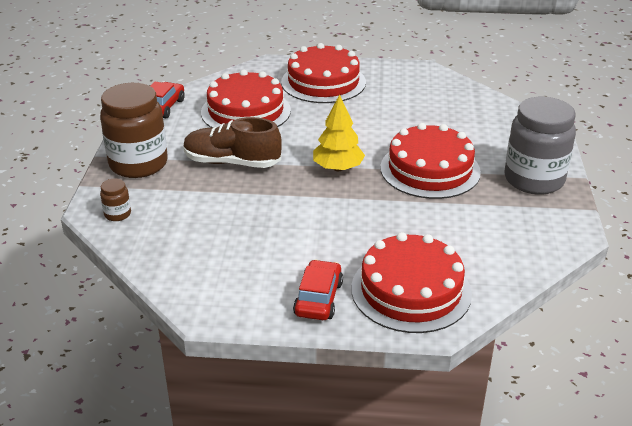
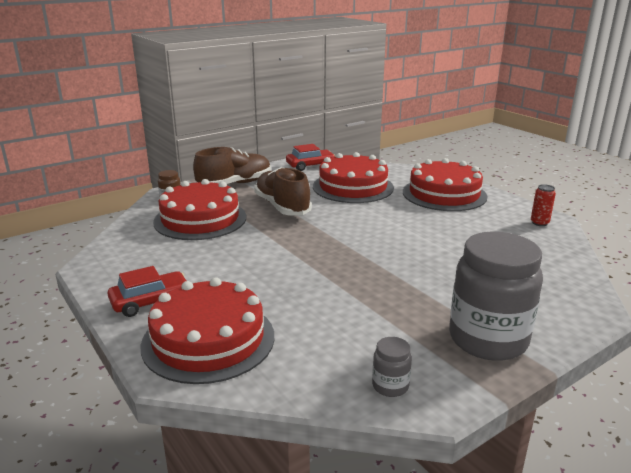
camera: 50 degrees right, 10 degrees down
brown jar [100,83,168,178] -> brown shoe [193,147,271,184]
yellow tree [313,94,365,171] -> none
red cake [380,123,481,199] -> red cake moved to [153,179,246,240]
none -> grey jar [372,337,412,397]
none -> red can [531,184,556,226]

